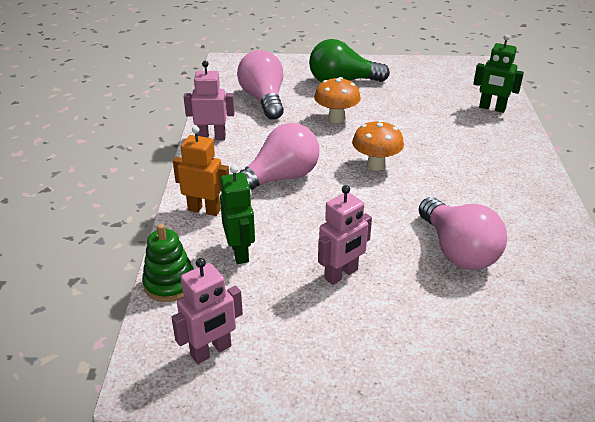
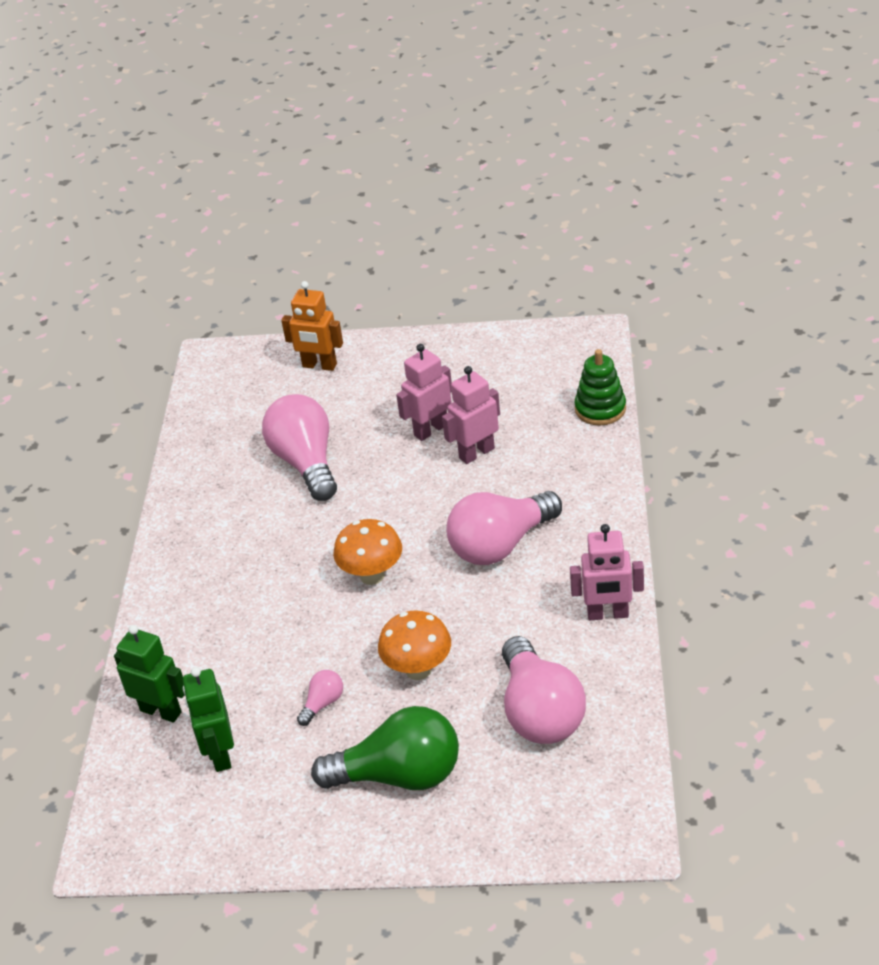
camera: 175 degrees left, 5 degrees up
pink robot [171,258,243,364] -> pink robot moved to [442,366,500,464]
orange robot [173,126,229,216] -> orange robot moved to [281,281,343,371]
green robot [220,165,255,264] -> green robot moved to [183,667,234,772]
none -> pink light bulb [297,670,343,726]

